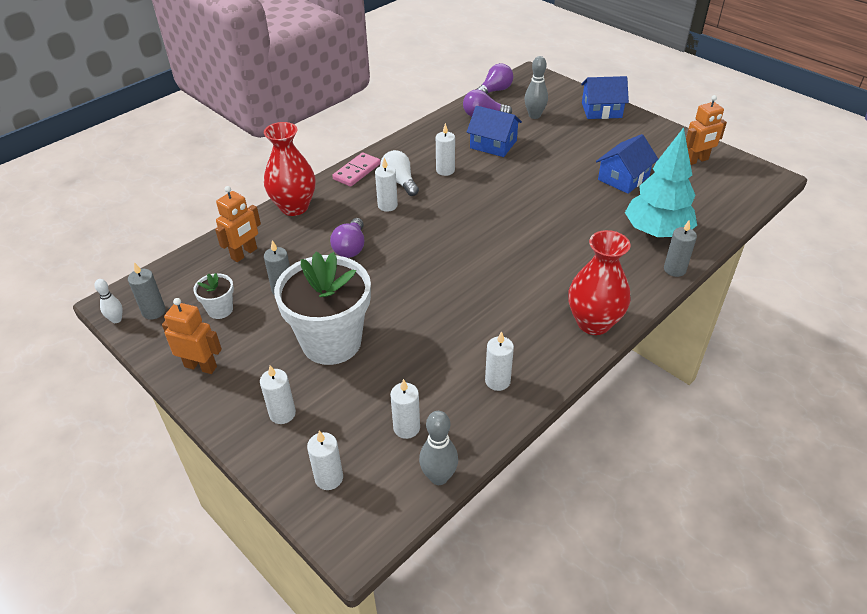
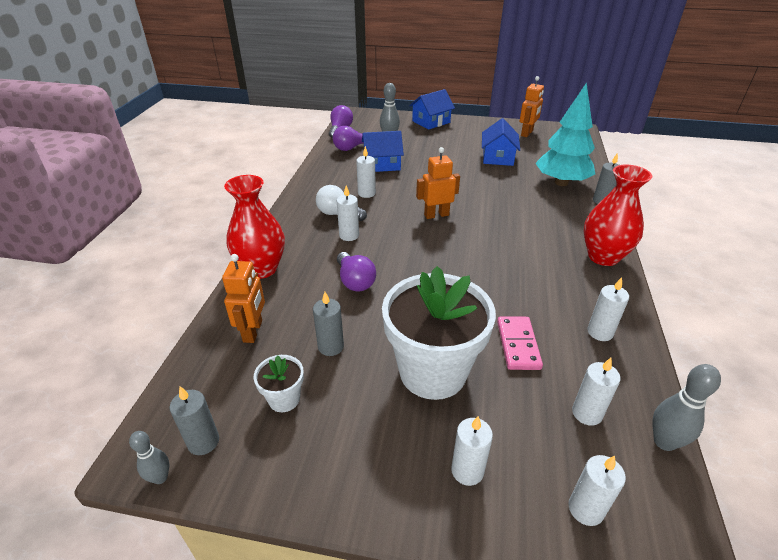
camera: 35 degrees left, 5 degrees down
white bowling pin [94,279,123,323] -> grey bowling pin [129,431,169,484]
orange robot [162,298,222,374] -> orange robot moved to [416,147,460,219]
pink domino [332,152,381,187] -> pink domino moved to [497,316,543,370]

